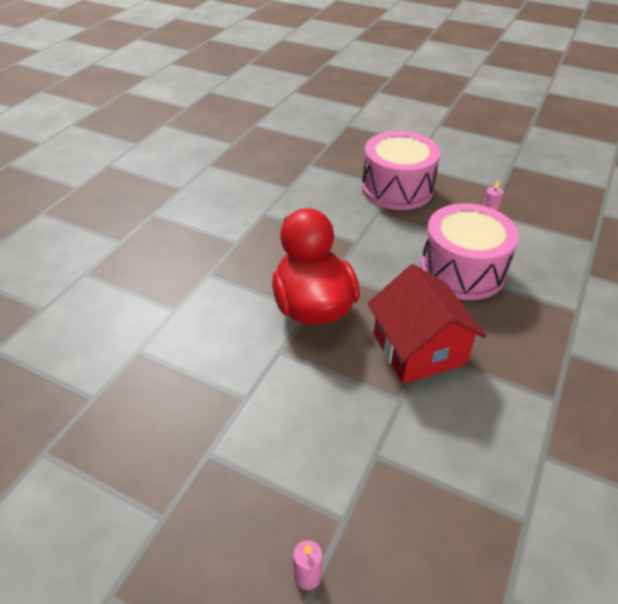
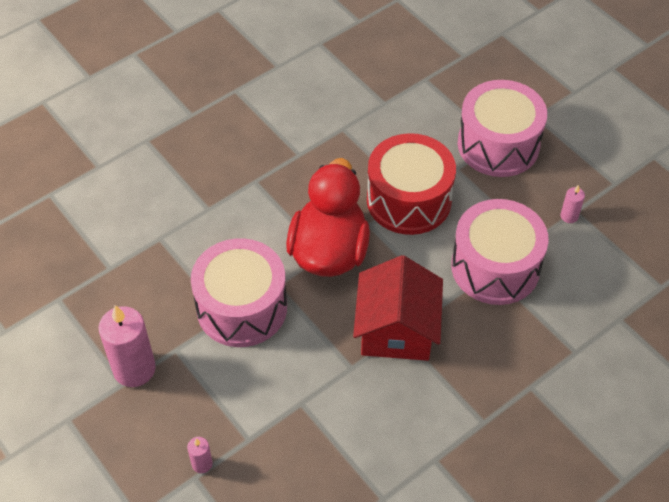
camera: 25 degrees right, 10 degrees up
none -> pink candle [98,305,156,387]
none -> pink drum [191,238,287,347]
none -> red drum [367,133,456,235]

